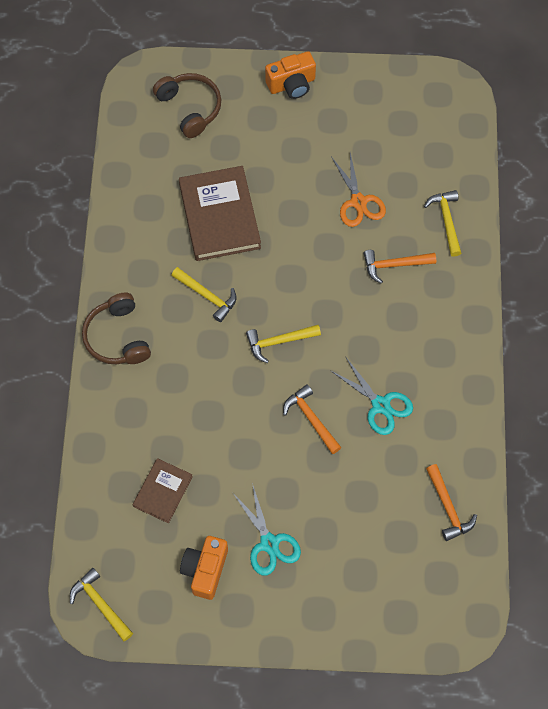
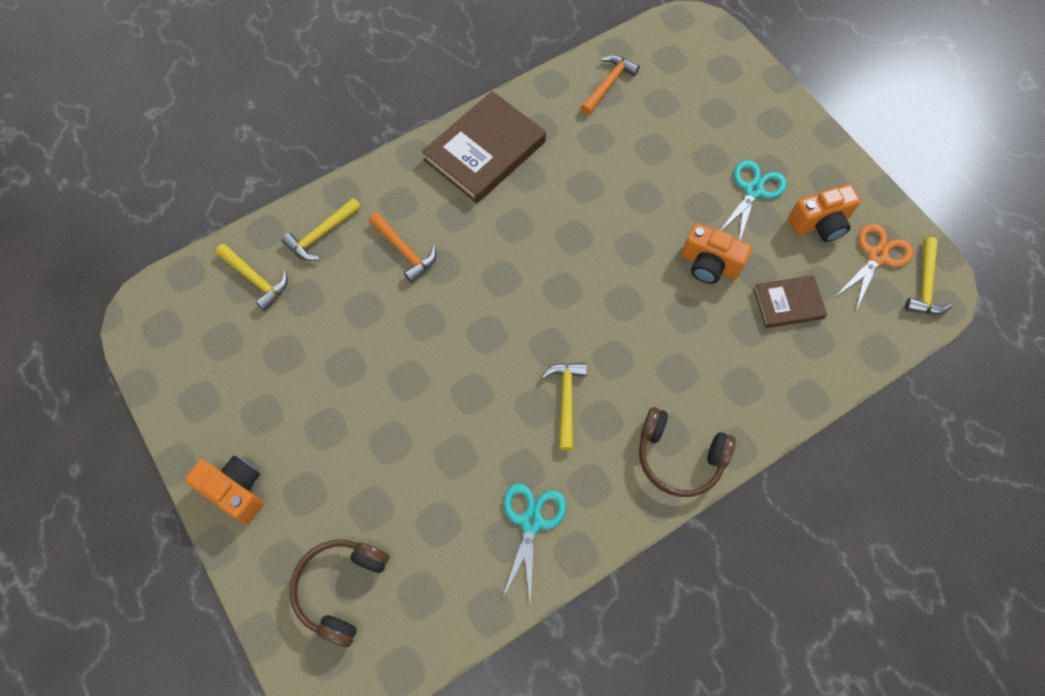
camera: 125 degrees left, 0 degrees up
brown headphones [82,293,151,364] -> brown headphones turned 75 degrees clockwise [639,407,736,497]
brown book [179,166,261,261] -> brown book moved to [422,91,546,203]
yellow hammer [246,325,321,363] -> yellow hammer moved to [216,244,288,311]
orange hammer [283,384,342,454] -> none
turquoise scissors [330,356,413,435] -> turquoise scissors moved to [502,483,567,600]
orange scissors [332,153,386,227] -> orange scissors moved to [834,223,914,310]
none -> orange camera [681,223,752,284]

